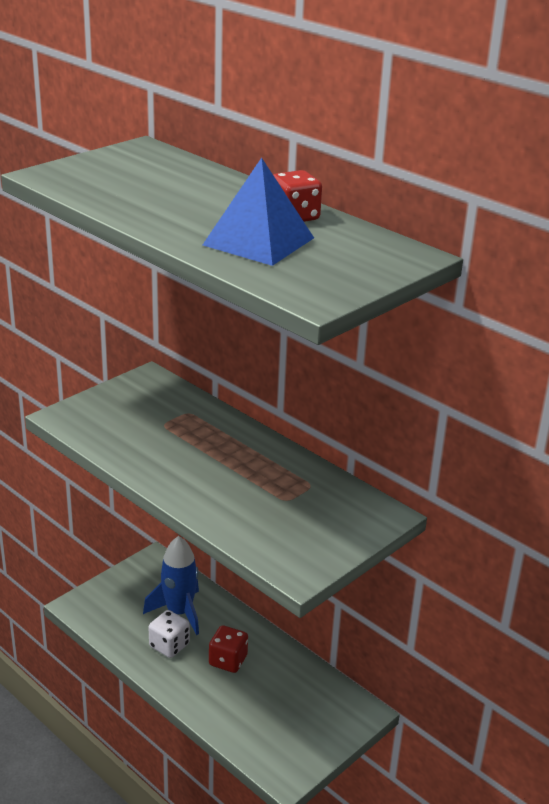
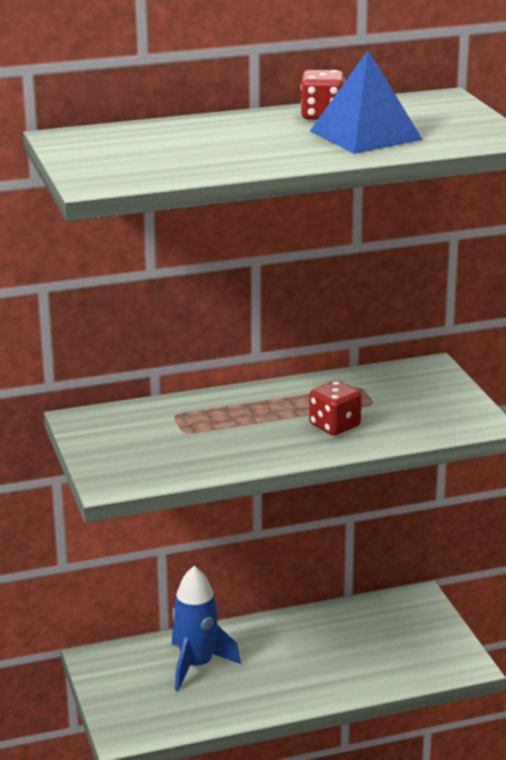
camera: 60 degrees left, 5 degrees down
white dice [149,610,190,658] -> none
red dice [209,625,248,673] -> red dice moved to [309,380,362,435]

